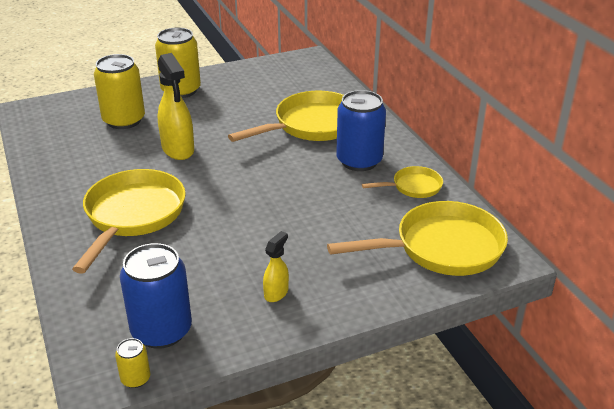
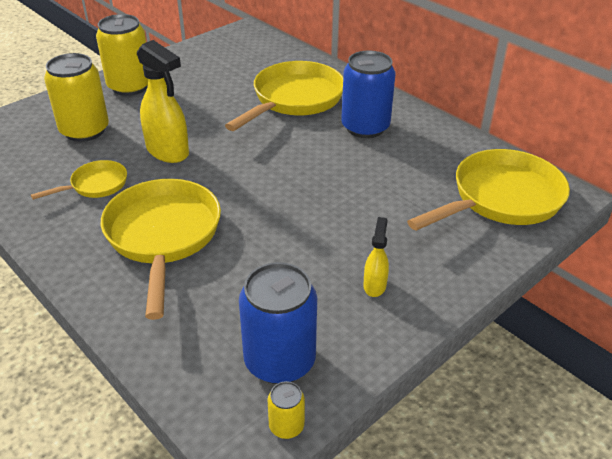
camera: 20 degrees left, 5 degrees up
yellow pan [362,166,443,198] -> yellow pan moved to [31,160,127,200]

